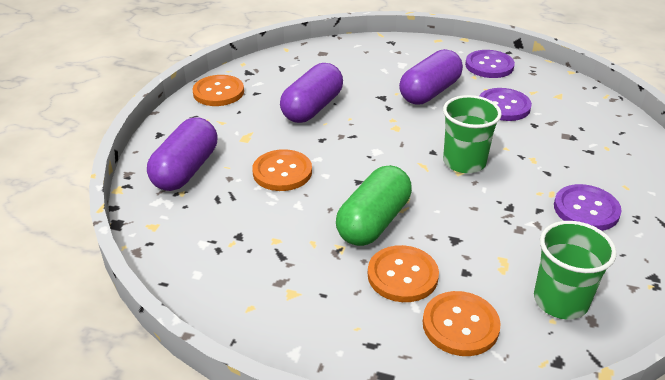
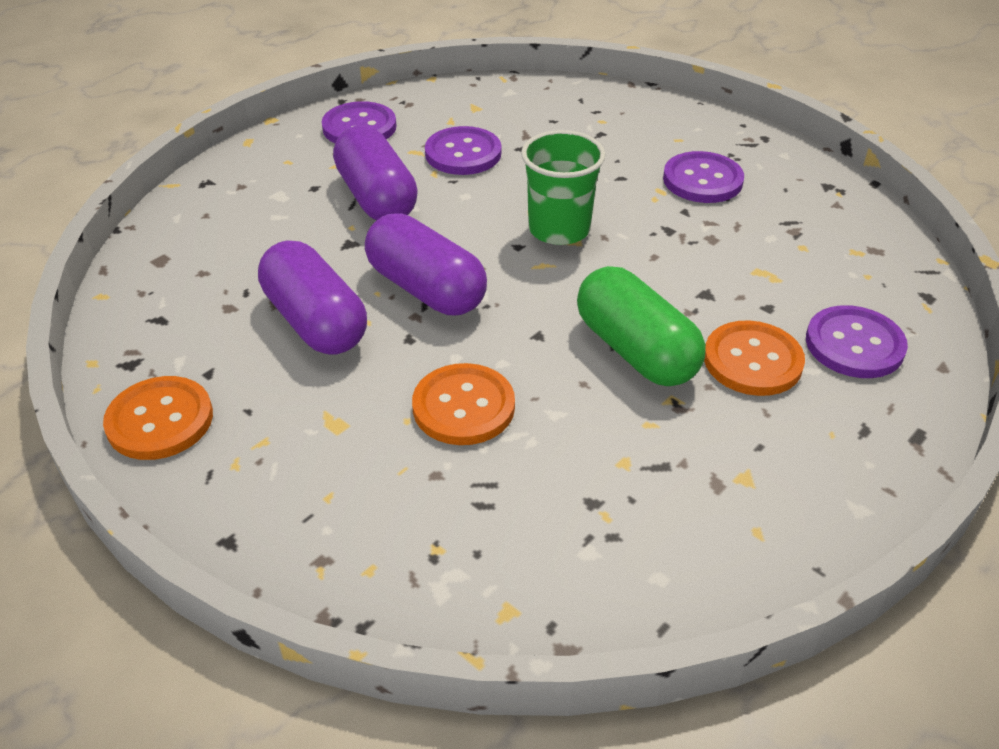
camera: 65 degrees left, 5 degrees up
purple capsule [147,117,217,191] -> purple capsule moved to [365,213,487,315]
orange button [423,291,501,356] -> purple button [806,305,908,378]
green cup [534,221,617,320] -> none

